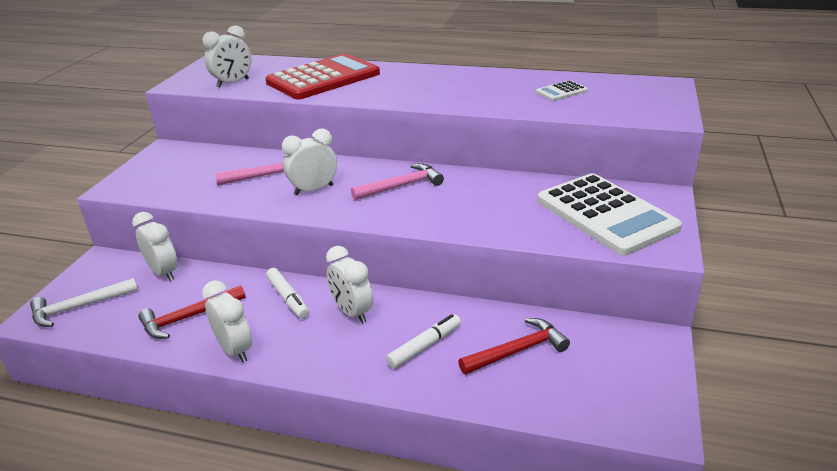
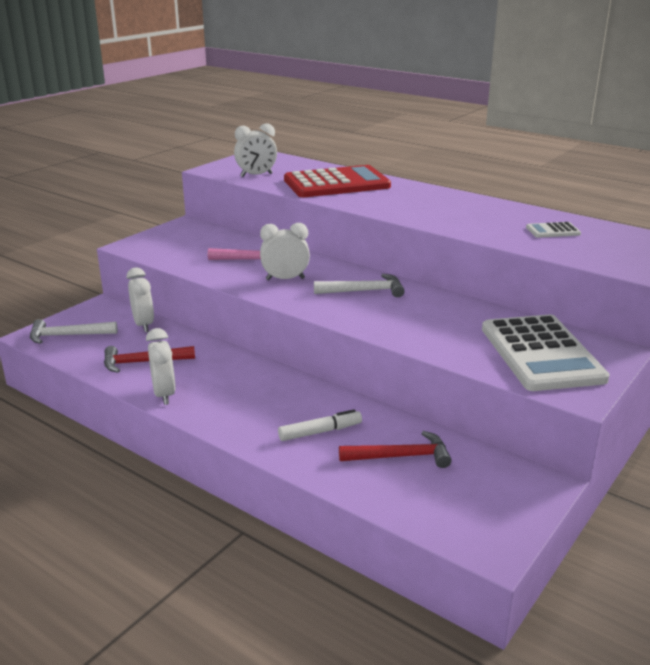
camera: 20 degrees right, 5 degrees down
white marker [266,268,309,319] -> none
white clock [326,246,373,324] -> none
pink hammer [351,164,444,200] -> white hammer [314,274,405,297]

